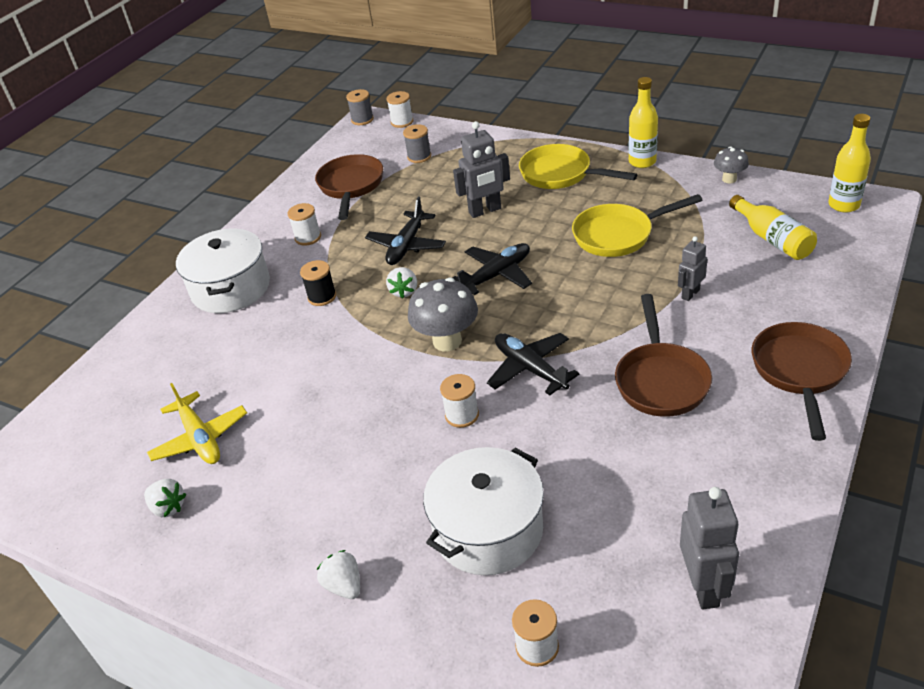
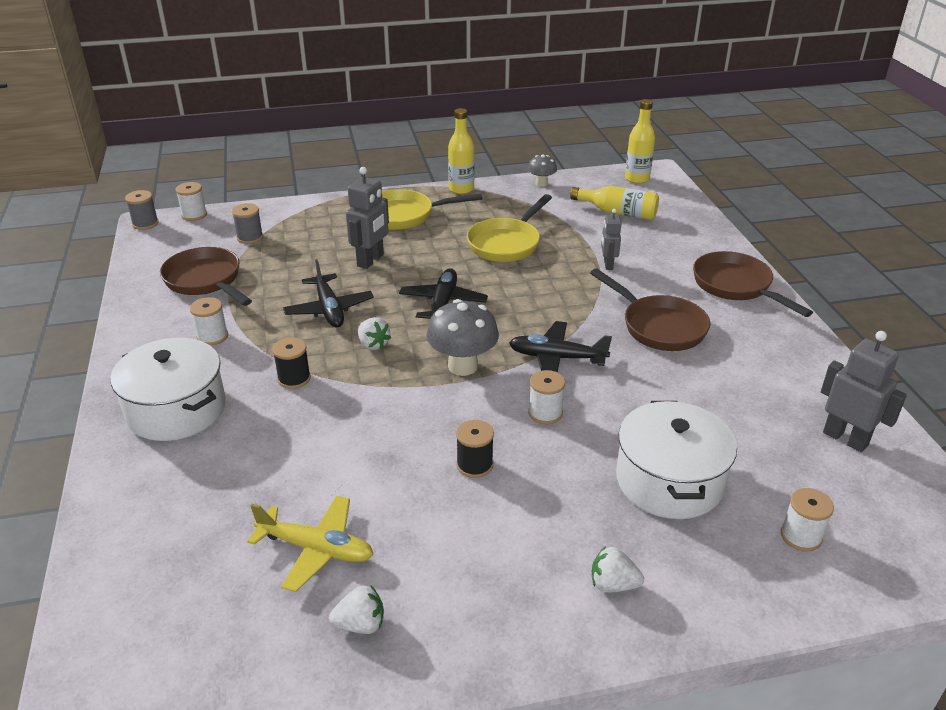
camera: 45 degrees left, 5 degrees down
none -> black spool [456,420,494,478]

